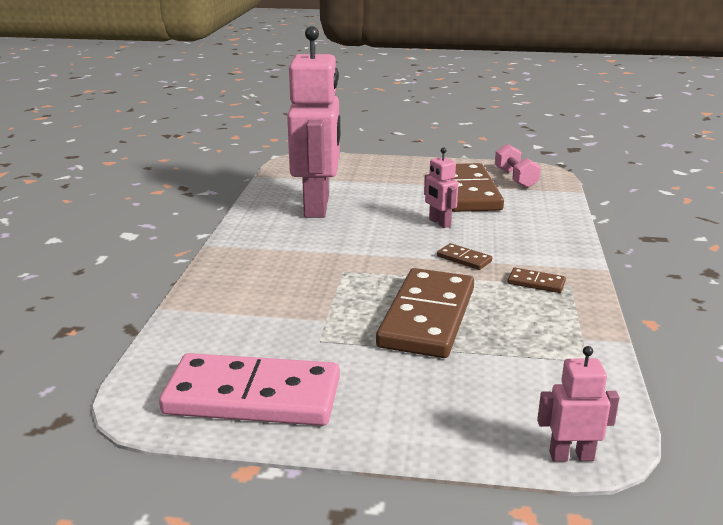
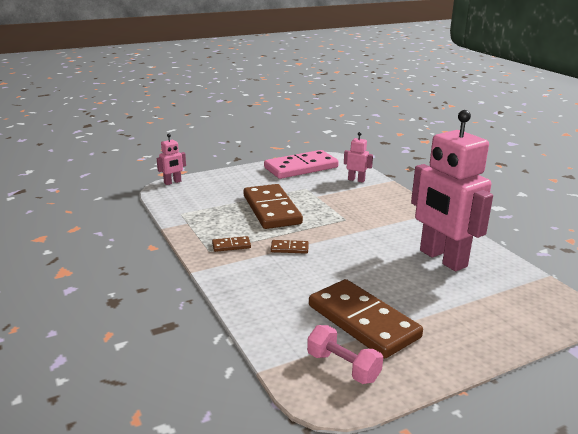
camera: 145 degrees right, 0 degrees up
pink robot [424,148,458,228] -> pink robot moved to [344,132,373,183]

